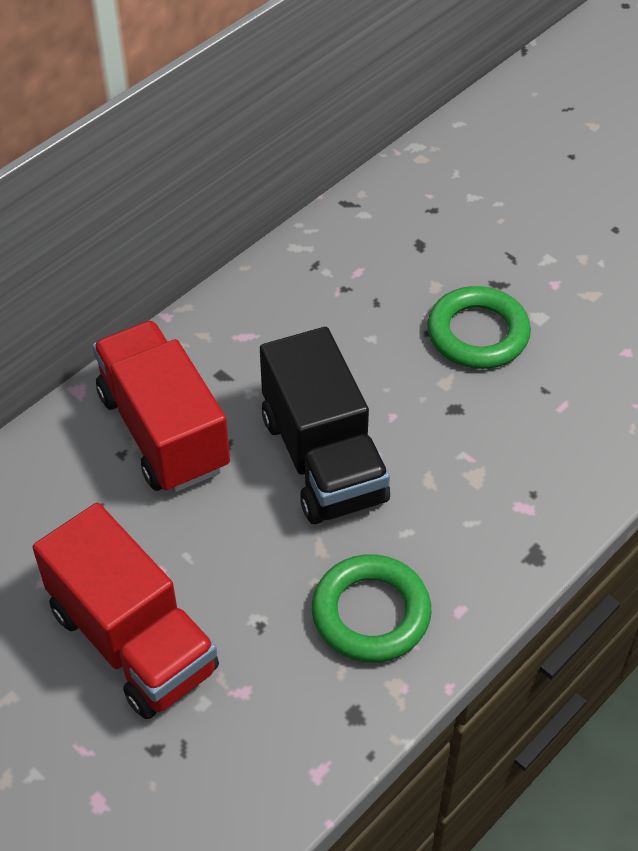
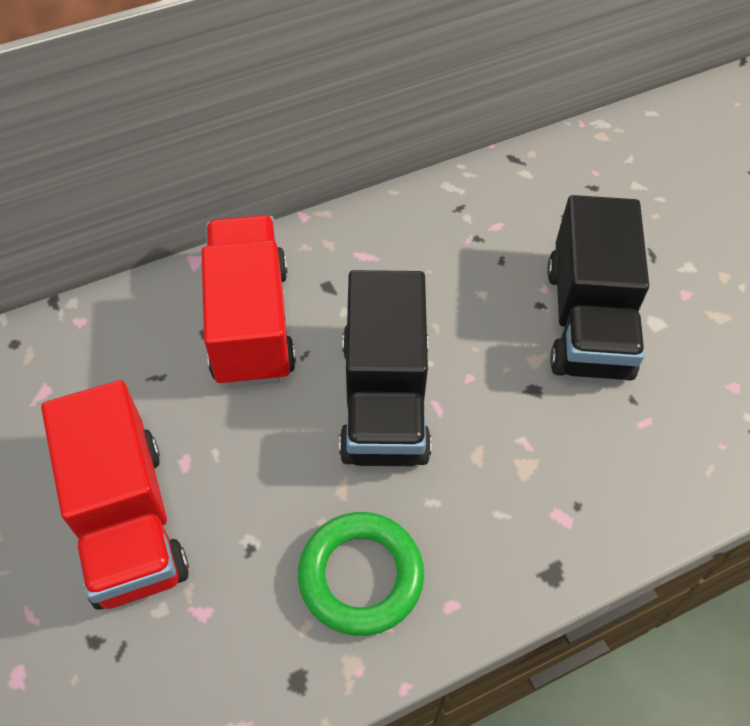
camera: 20 degrees right, 5 degrees up
green ring [427,286,531,369] -> black truck [547,195,649,381]

